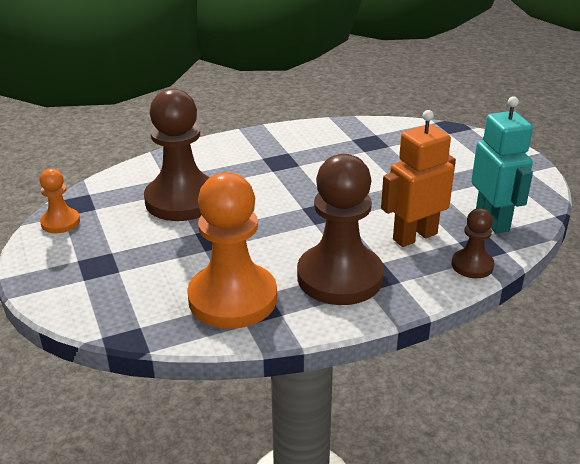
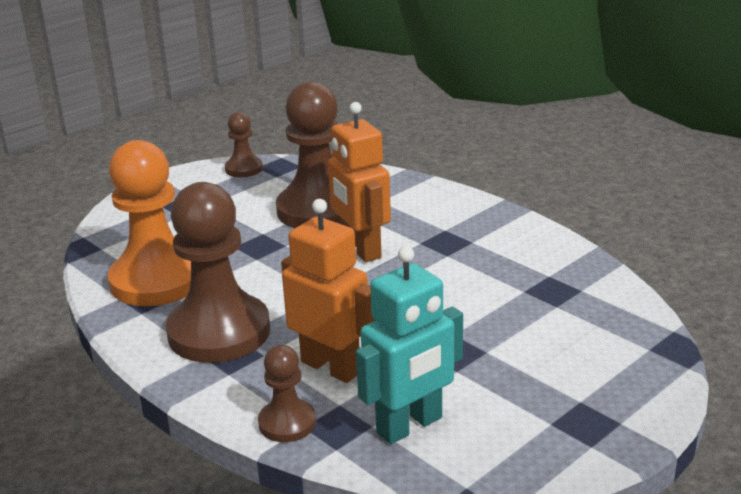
camera: 70 degrees right, 5 degrees down
orange pawn [39,168,80,233] -> brown pawn [225,112,263,177]
none -> orange robot [328,102,391,262]

